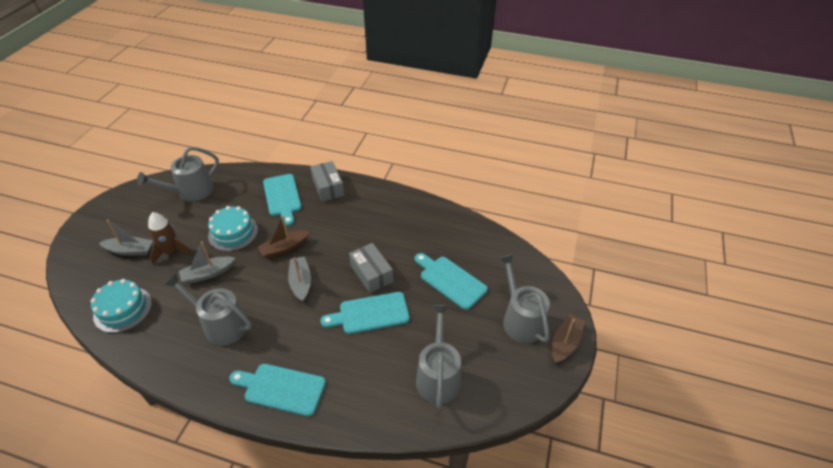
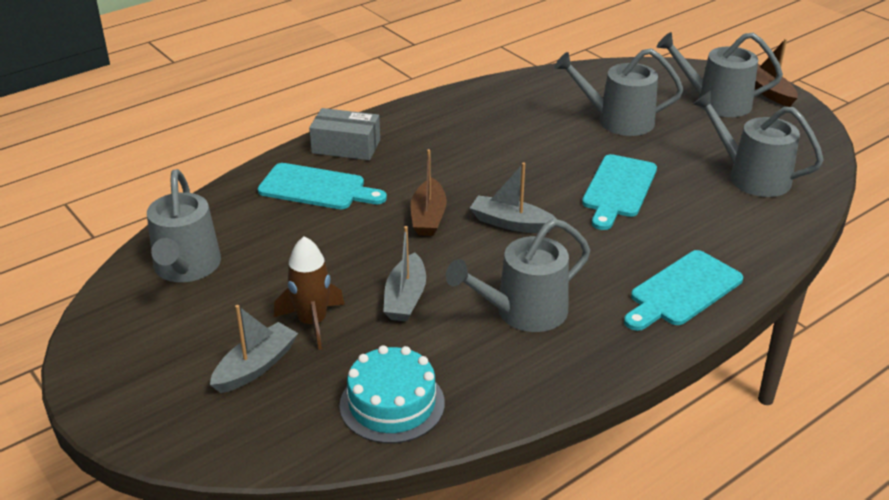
camera: 55 degrees left, 10 degrees down
turquoise cake [208,206,258,251] -> none
grey box [349,243,393,293] -> none
turquoise cutting board [415,253,488,310] -> grey watering can [554,48,683,136]

